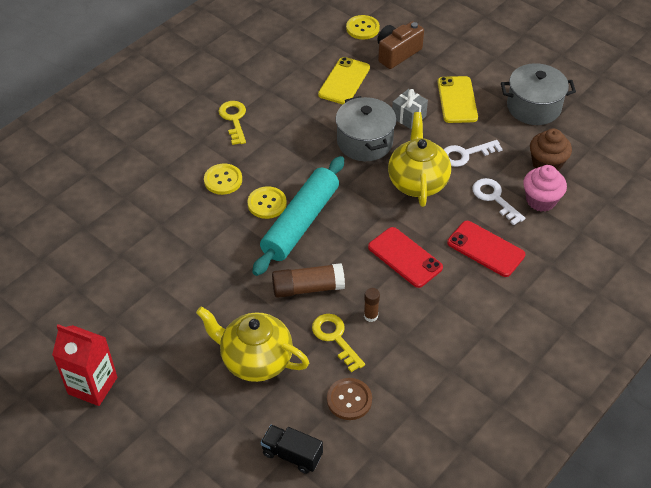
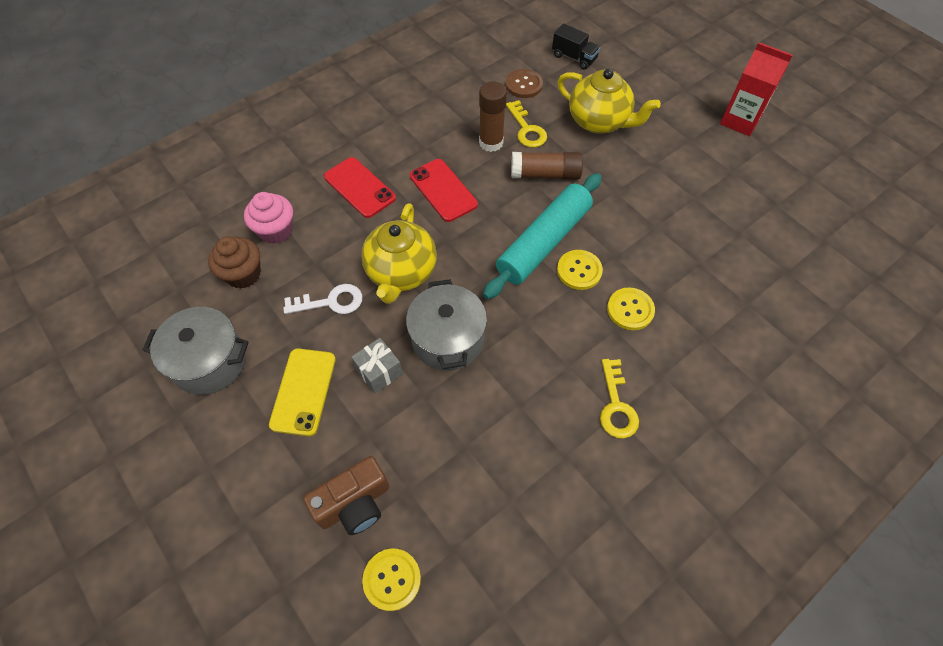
camera: 170 degrees left, 10 degrees up
yellow phone [318,57,370,104] -> none
brown glue stick [364,288,380,322] -> brown glue stick [479,82,507,152], size x1.83
white key [472,178,525,225] -> none

